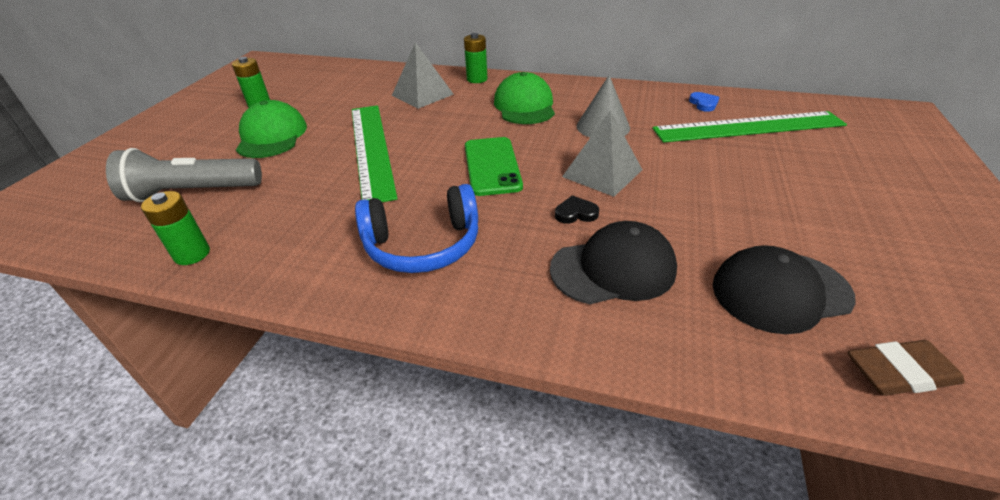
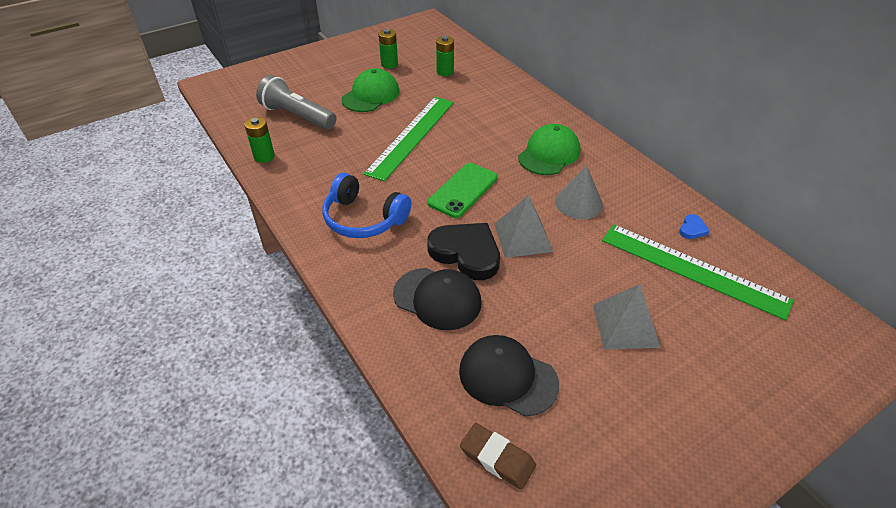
camera: 40 degrees right, 5 degrees up
grey pyramid [392,42,454,109] -> grey pyramid moved to [593,284,660,349]
green battery [464,33,487,83] -> green battery moved to [436,36,454,76]
black heart [555,195,599,224] -> black heart [427,223,500,280], size x2.32

